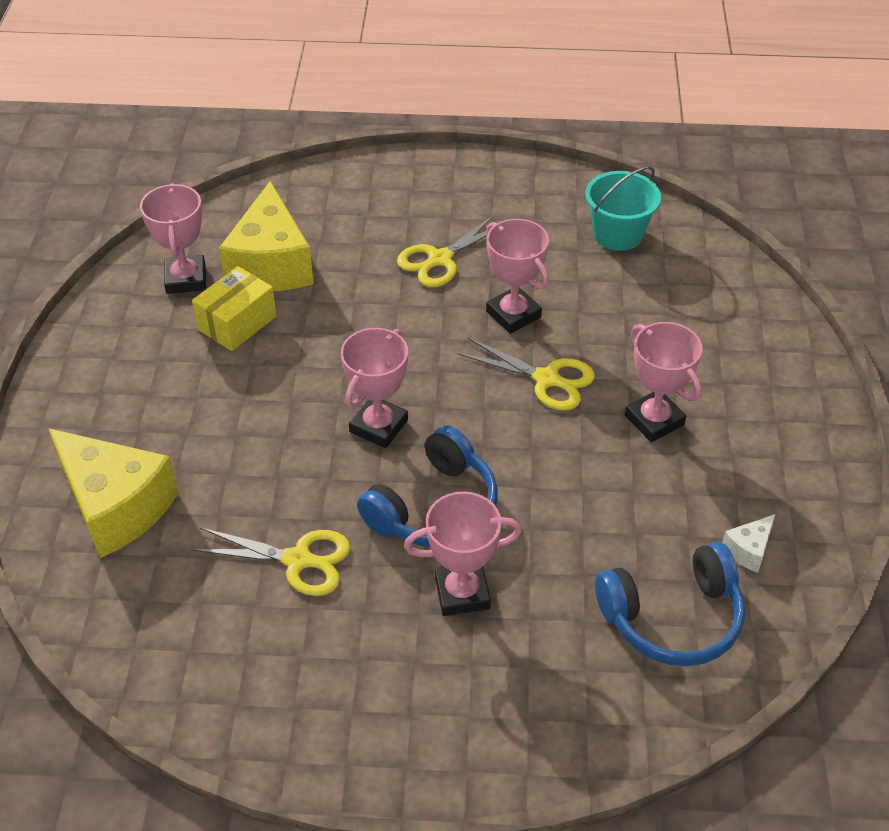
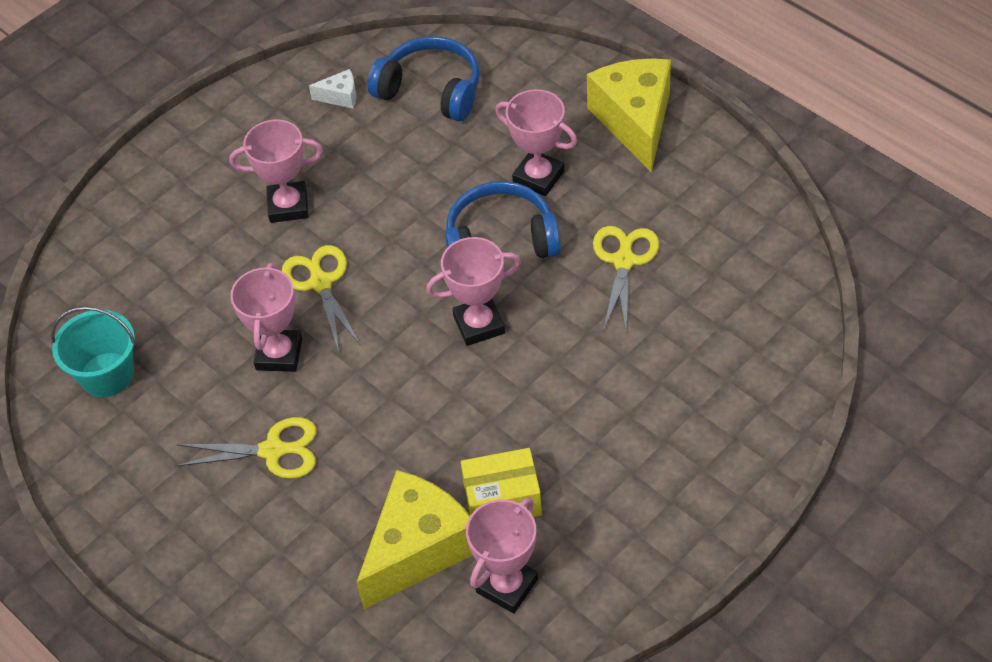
camera: 135 degrees left, 5 degrees up
yellow cheese [48,428,179,558] -> yellow cheese moved to [587,59,671,172]
yellow scissors [192,528,351,596] -> yellow scissors turned 45 degrees clockwise [593,226,659,332]
pink trophy [625,322,703,442] -> pink trophy turned 75 degrees clockwise [230,119,323,223]

